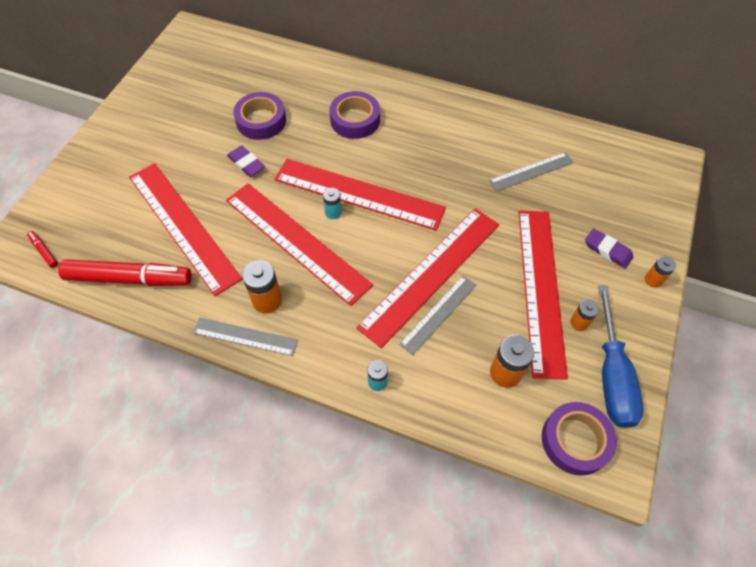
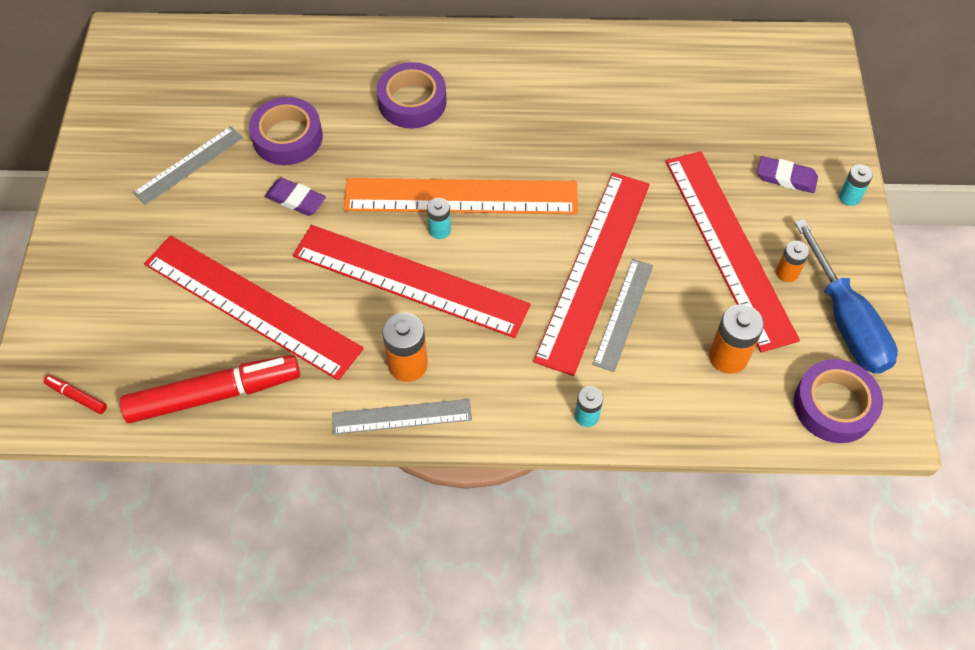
camera: 20 degrees left, 0 degrees up
red ruler [274,159,446,230] -> orange ruler [344,178,578,214]
grey ruler [489,152,574,192] -> grey ruler moved to [133,126,243,205]
orange battery [645,256,676,288] -> turquoise battery [839,164,873,206]

